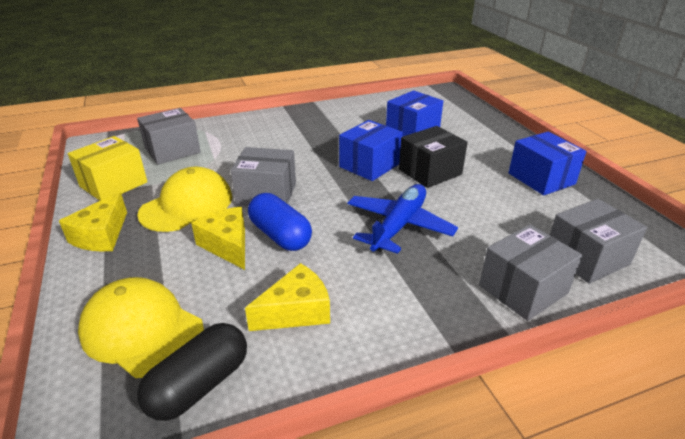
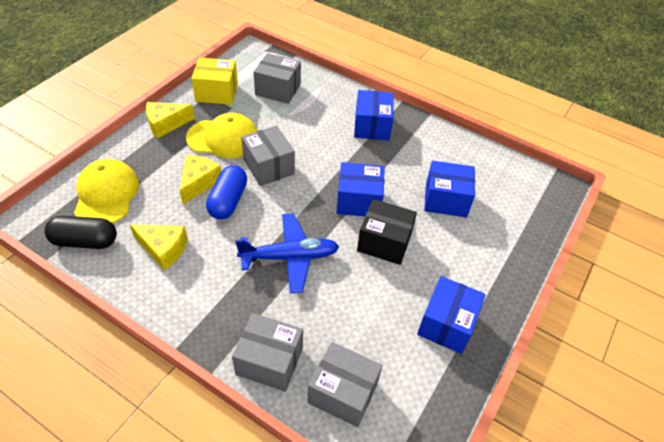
camera: 50 degrees right, 15 degrees up
none -> blue box [354,90,394,141]

